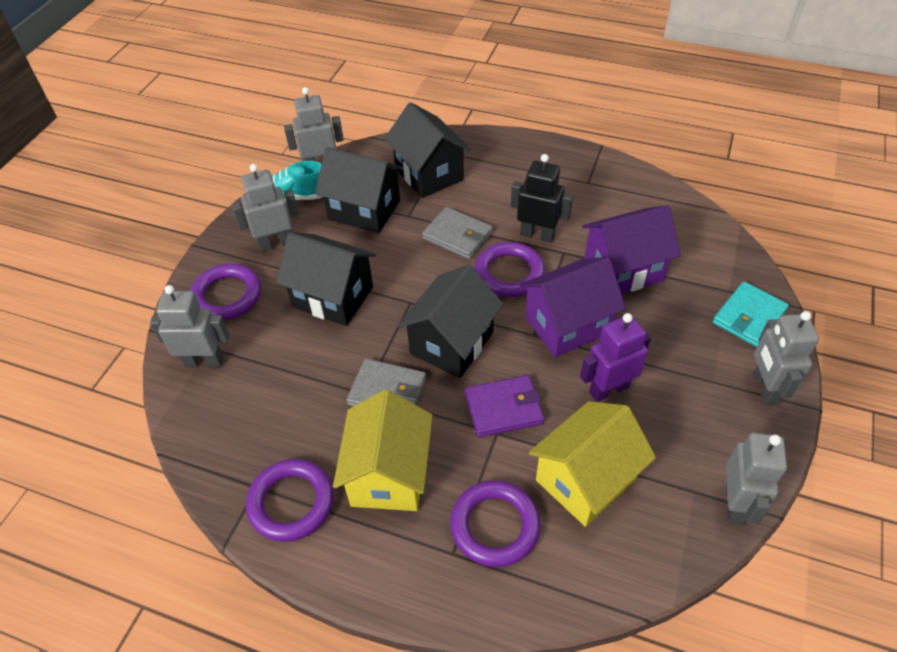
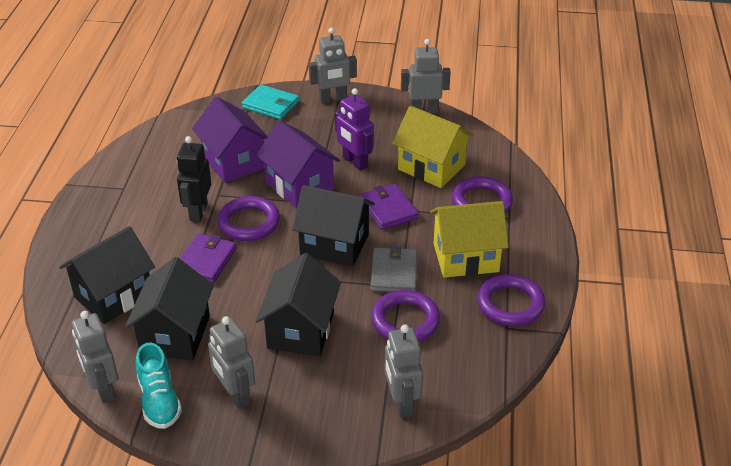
camera: 105 degrees left, 10 degrees down
purple ring [190,264,261,321] -> purple ring moved to [371,290,440,342]
grey wallet [422,207,493,259] -> purple wallet [179,233,237,283]

